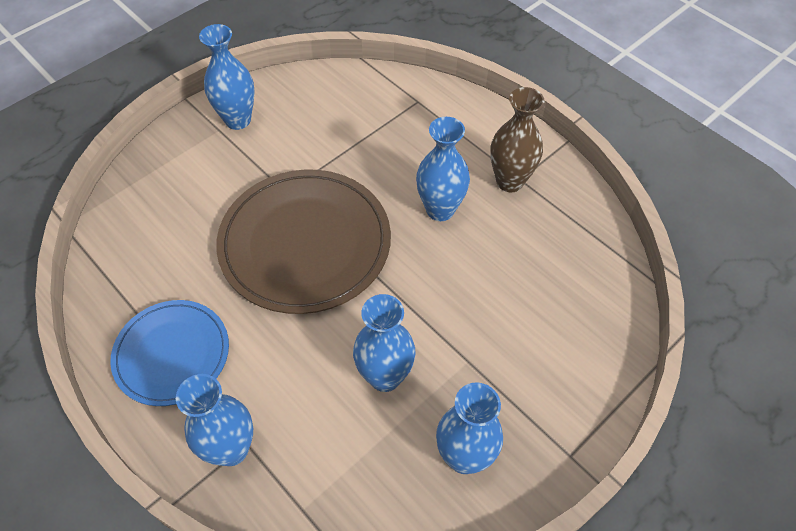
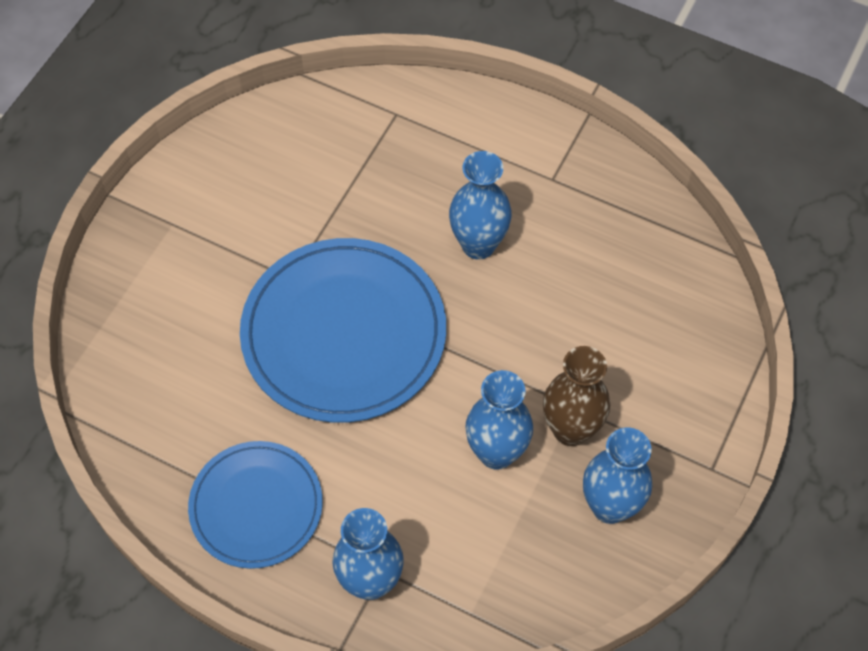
camera: 20 degrees left, 5 degrees up
blue vase [199,24,255,130] -> none
brown plate [216,169,391,314] -> blue plate [240,238,446,423]
brown vase [490,87,545,192] -> brown vase moved to [543,346,610,446]

